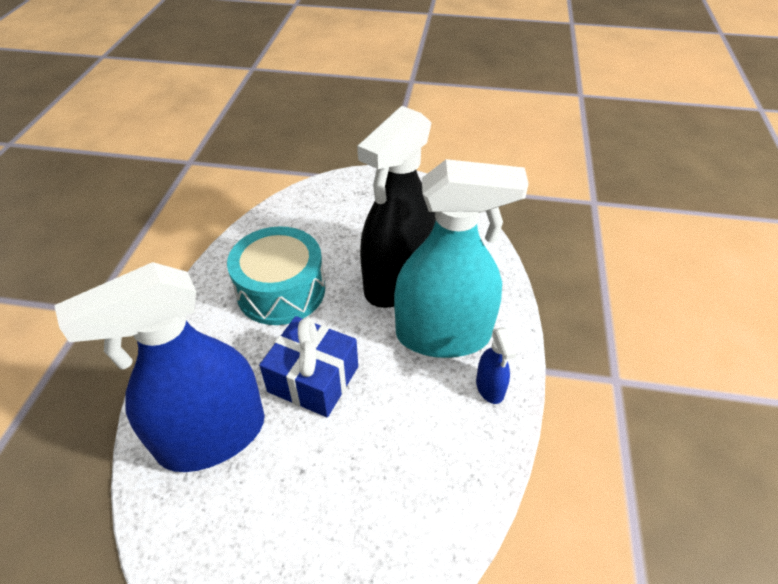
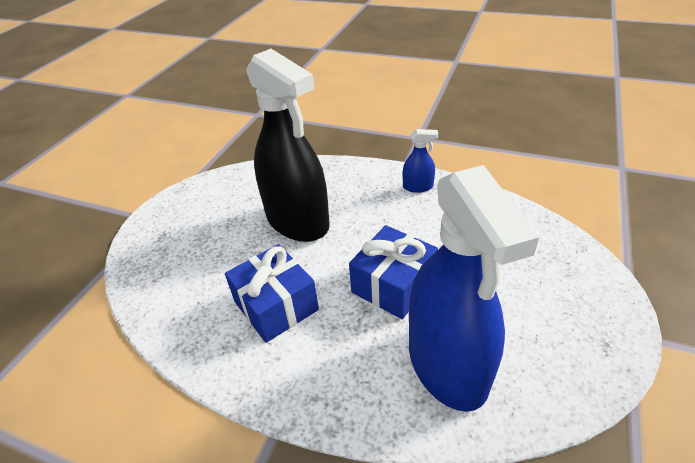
camera: 75 degrees left, 5 degrees down
turquoise drum [227,226,325,325] -> blue gift [225,244,319,343]
turquoise spray bottle [394,159,529,358] -> none

